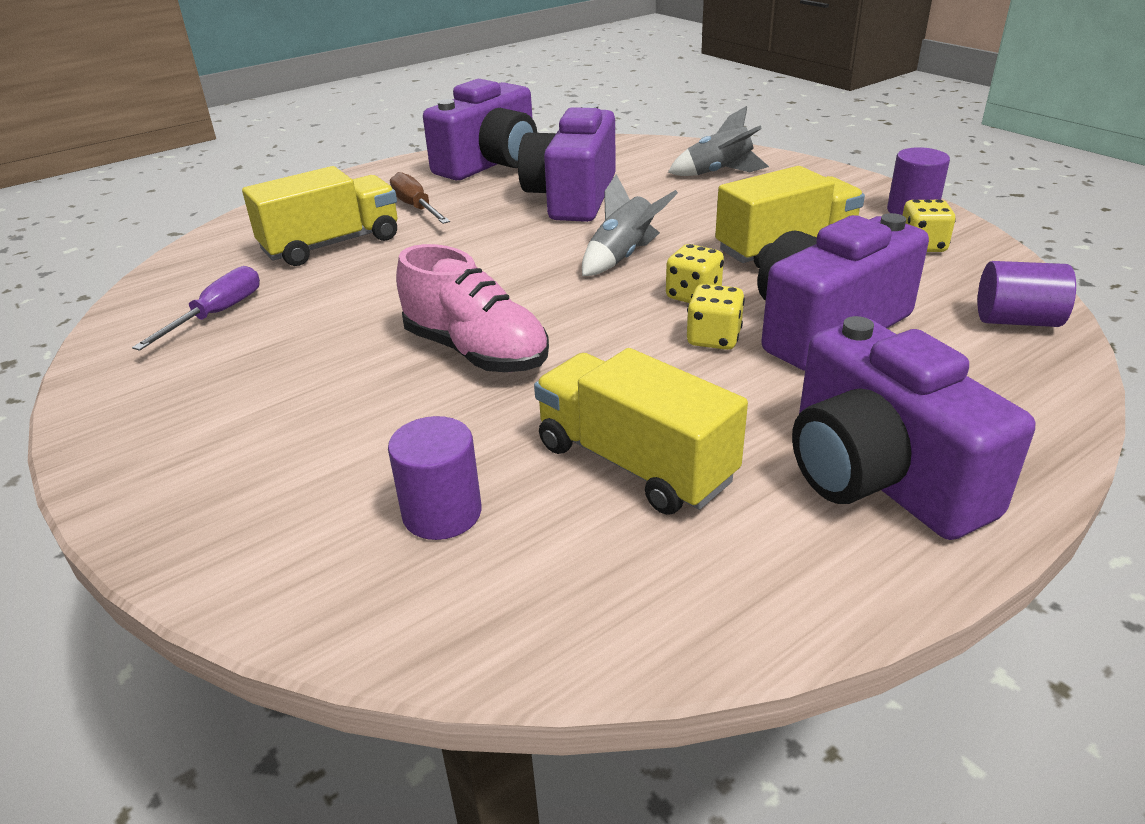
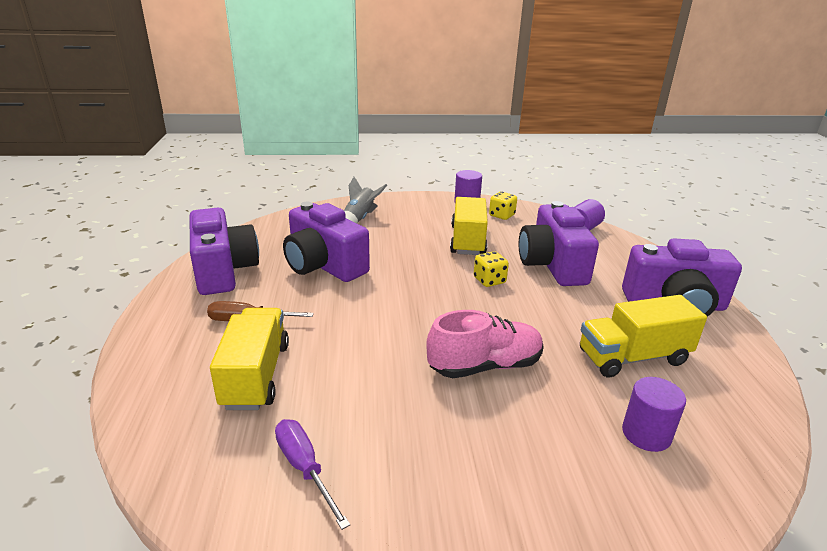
camera: 60 degrees left, 5 degrees down
grey rocket [582,174,678,276] -> none
yellow dice [687,284,745,350] -> none

